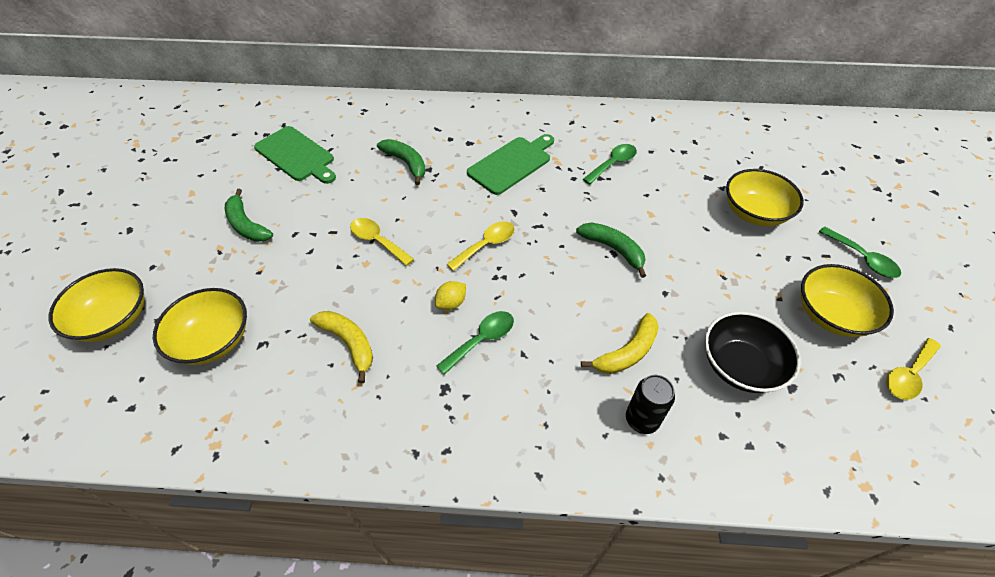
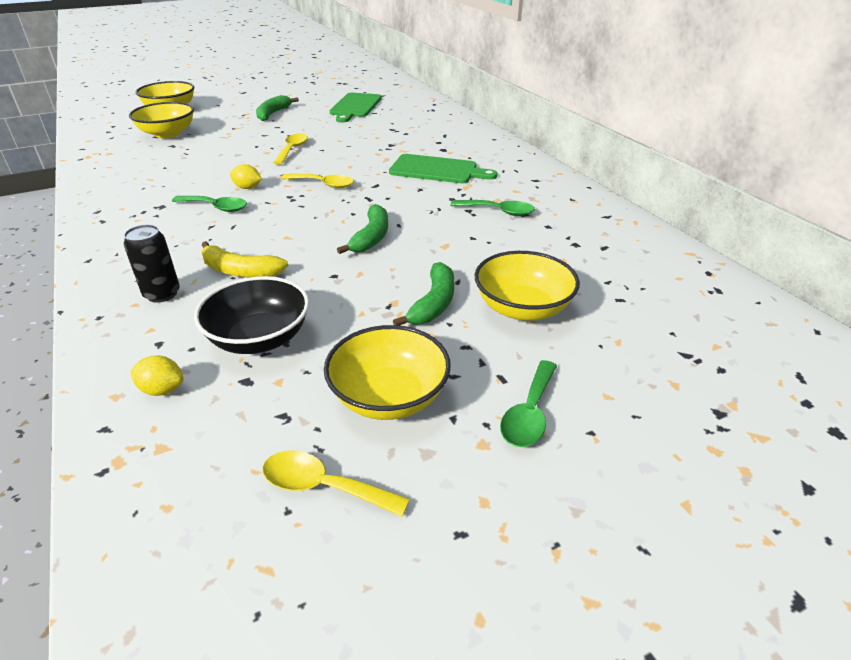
camera: 60 degrees right, 15 degrees down
yellow banana [310,311,373,383] -> none
green banana [377,139,426,185] -> green banana moved to [393,262,455,326]
none -> yellow lemon [130,355,184,396]

